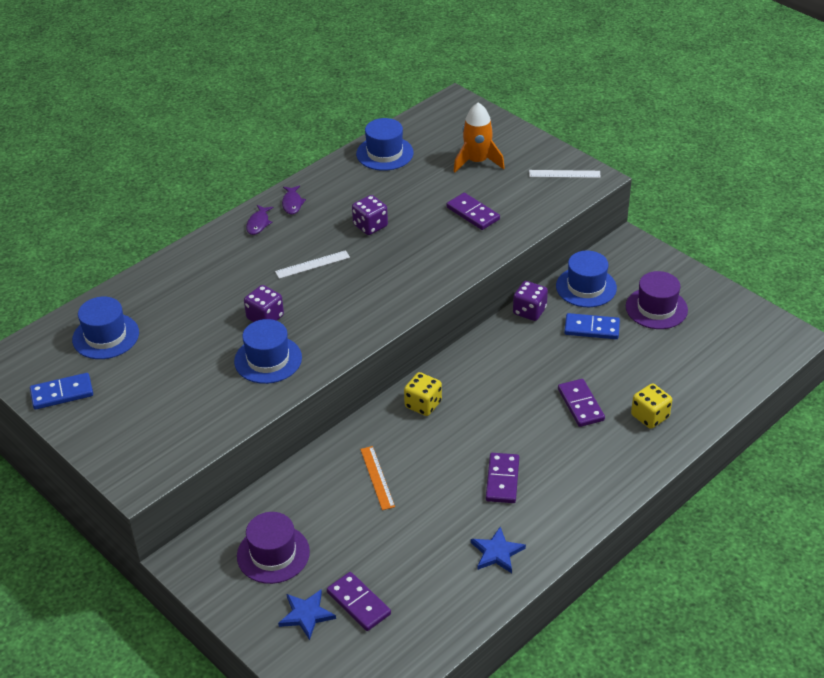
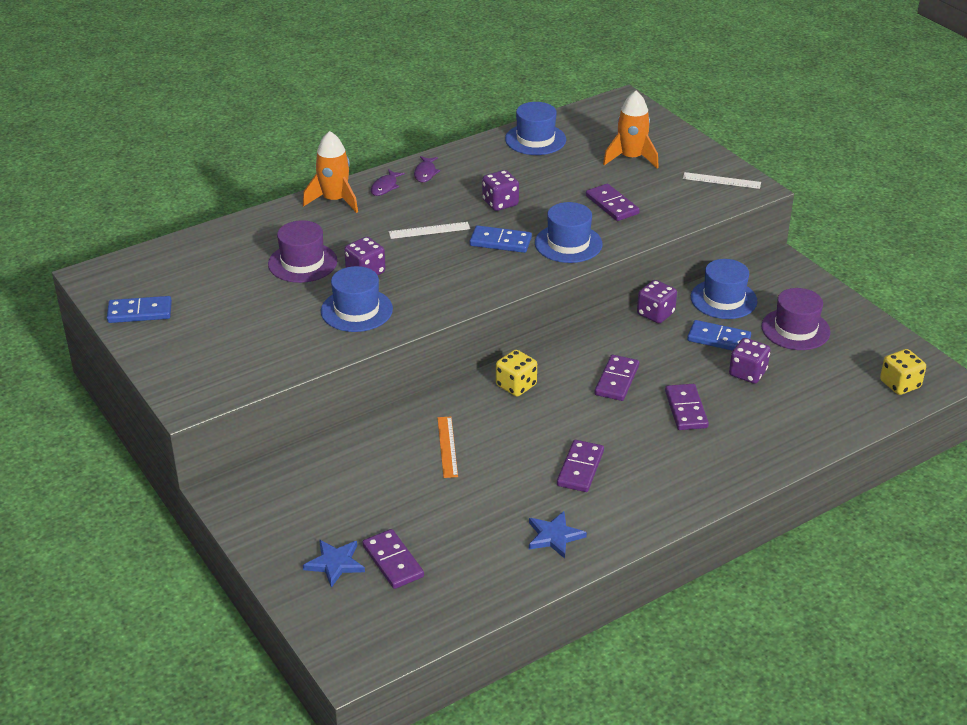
camera: 10 degrees right, 5 degrees down
blue hat [72,297,139,359] -> blue hat moved to [535,202,603,263]
purple hat [237,512,310,584] -> purple hat moved to [268,220,337,283]
yellow dice [631,384,672,429] -> yellow dice moved to [880,349,926,395]
none -> orange rocket [303,131,358,213]
none -> blue domino [470,225,532,253]
none -> purple domino [594,355,639,401]
none -> purple dice [729,338,771,384]

